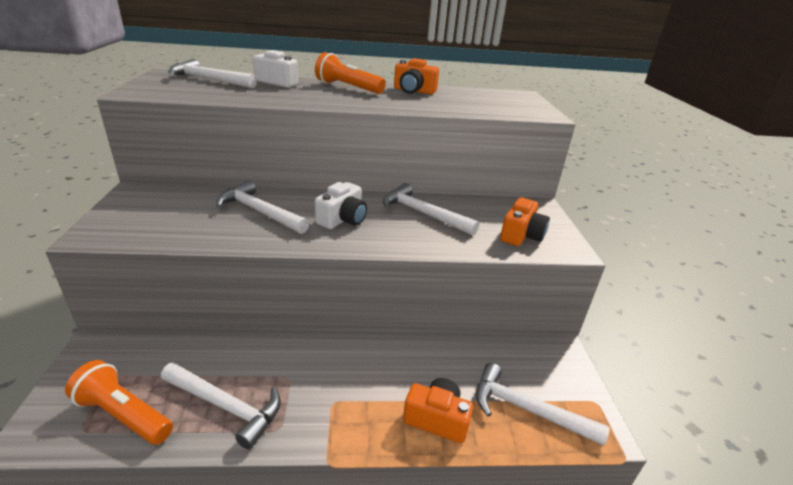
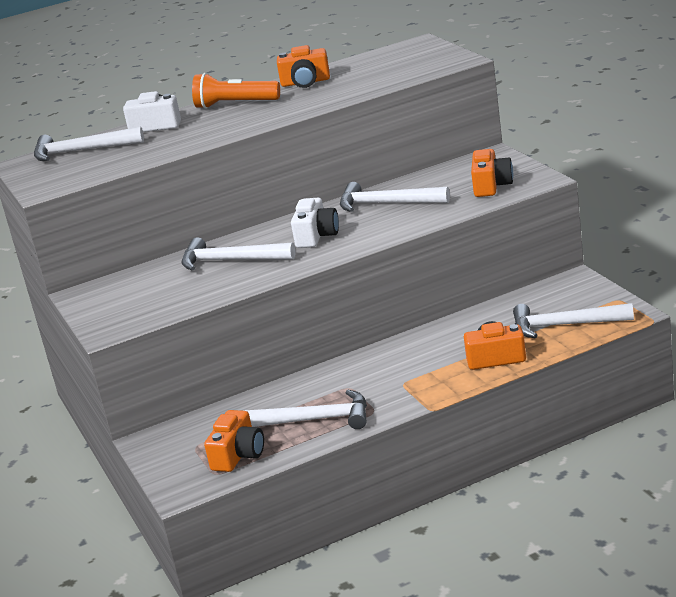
camera: 15 degrees left, 5 degrees down
orange flashlight [65,360,173,445] -> orange camera [204,410,264,472]

